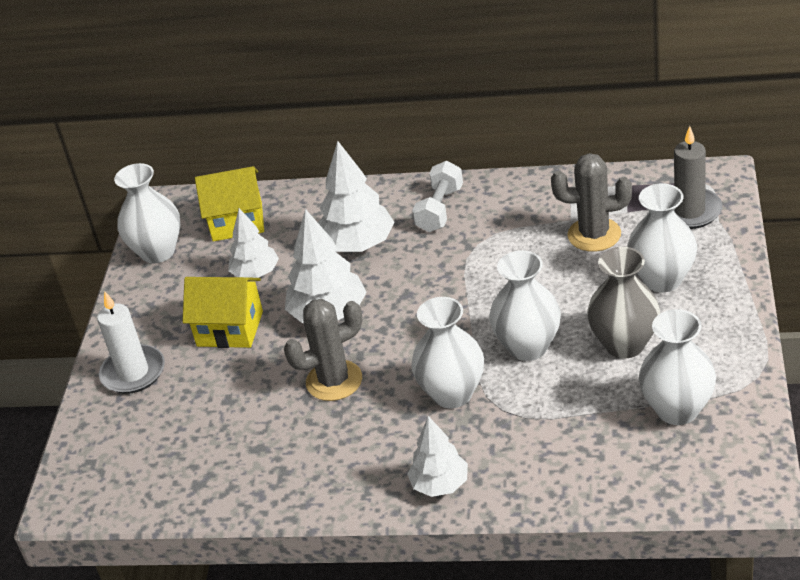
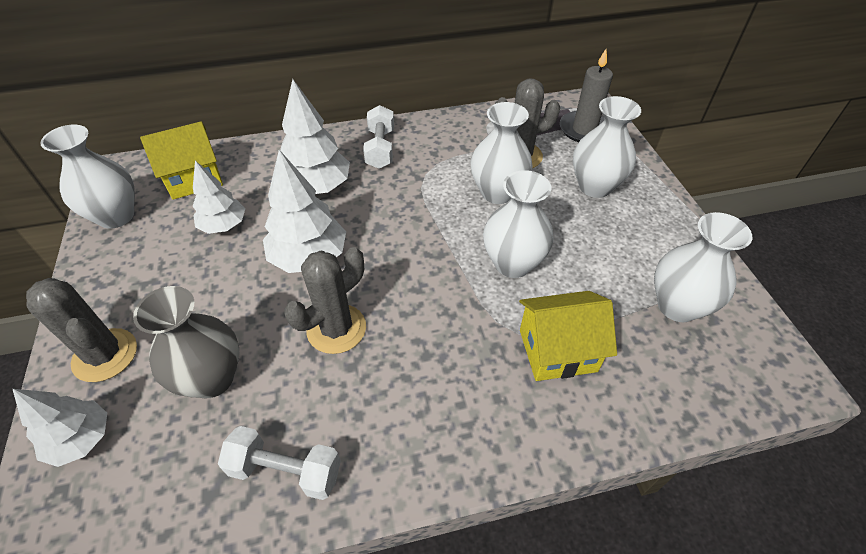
camera: 25 degrees left, 10 degrees up
white candle [97,292,165,394] -> grey cactus [26,278,137,382]
yellow house [182,277,263,348] -> yellow house moved to [519,291,617,381]
white tree [407,416,468,497] -> white tree moved to [13,389,107,467]
white vase [411,297,484,408] -> white vase moved to [471,102,533,204]
grey vase [587,247,660,358] -> grey vase moved to [133,286,239,398]
none -> white dumbbell [218,426,341,500]

